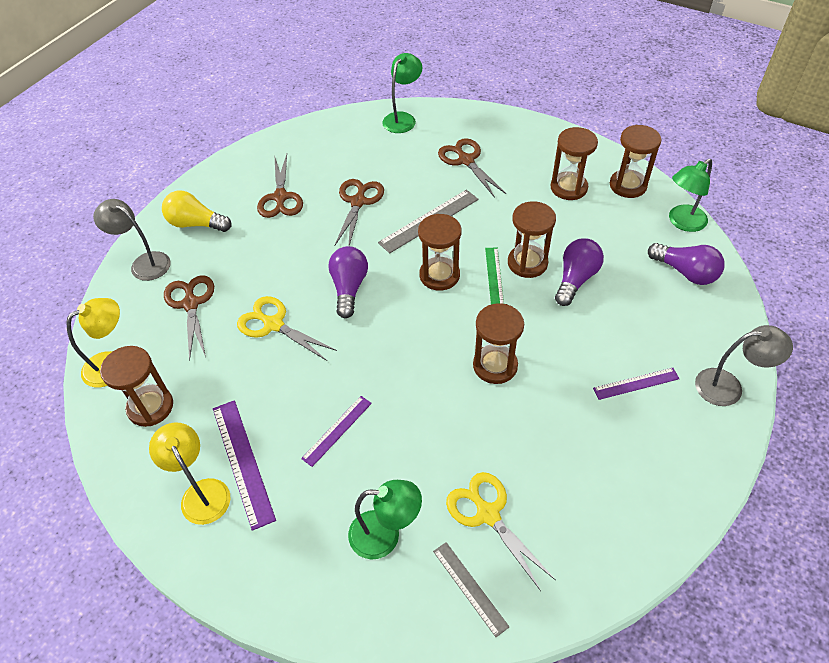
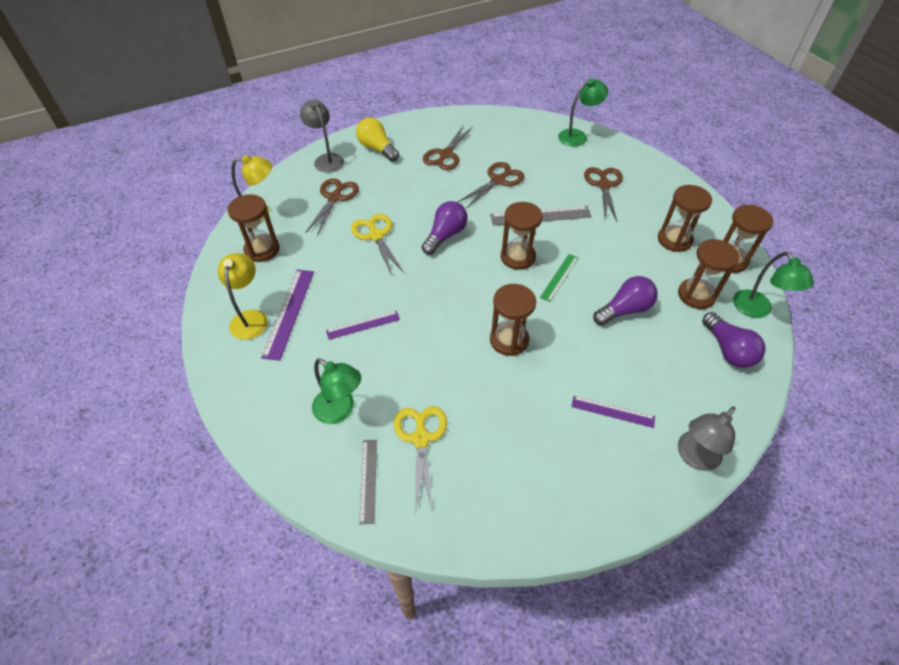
camera: 30 degrees right, 0 degrees up
brown hourglass [508,201,556,278] -> brown hourglass moved to [678,239,739,309]
green lamp [669,159,712,232] -> green lamp turned 105 degrees counterclockwise [733,252,814,318]
grey lamp [695,325,793,406] -> grey lamp turned 105 degrees clockwise [678,407,736,471]

